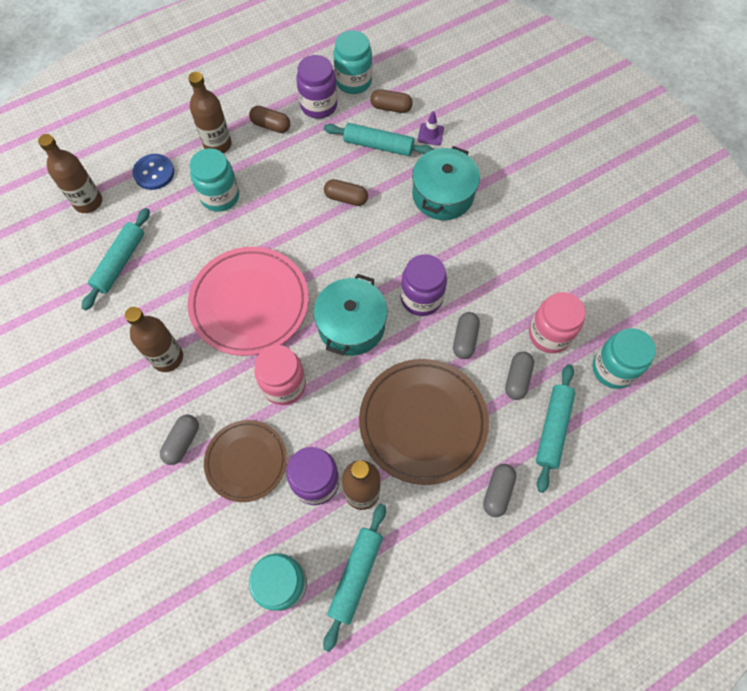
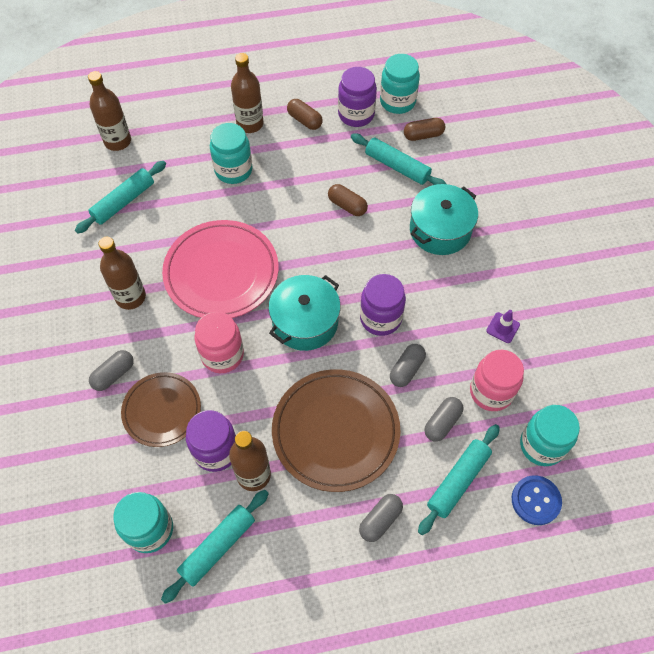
camera: 20 degrees right, 5 degrees down
blue button [132,154,174,190] -> blue button moved to [512,475,562,525]
brown capsule [370,89,413,113] -> brown capsule turned 45 degrees counterclockwise [404,118,445,141]
purple traffic cone [418,111,444,145] -> purple traffic cone moved to [486,310,520,343]

